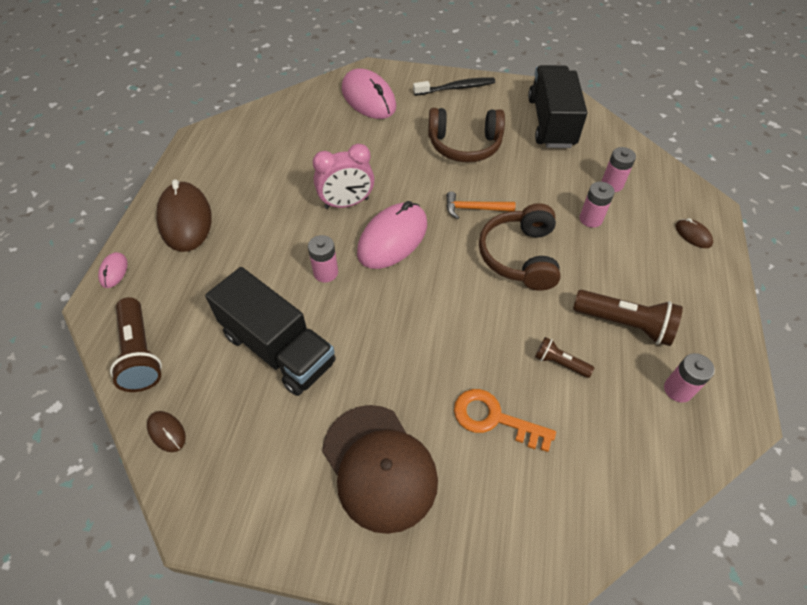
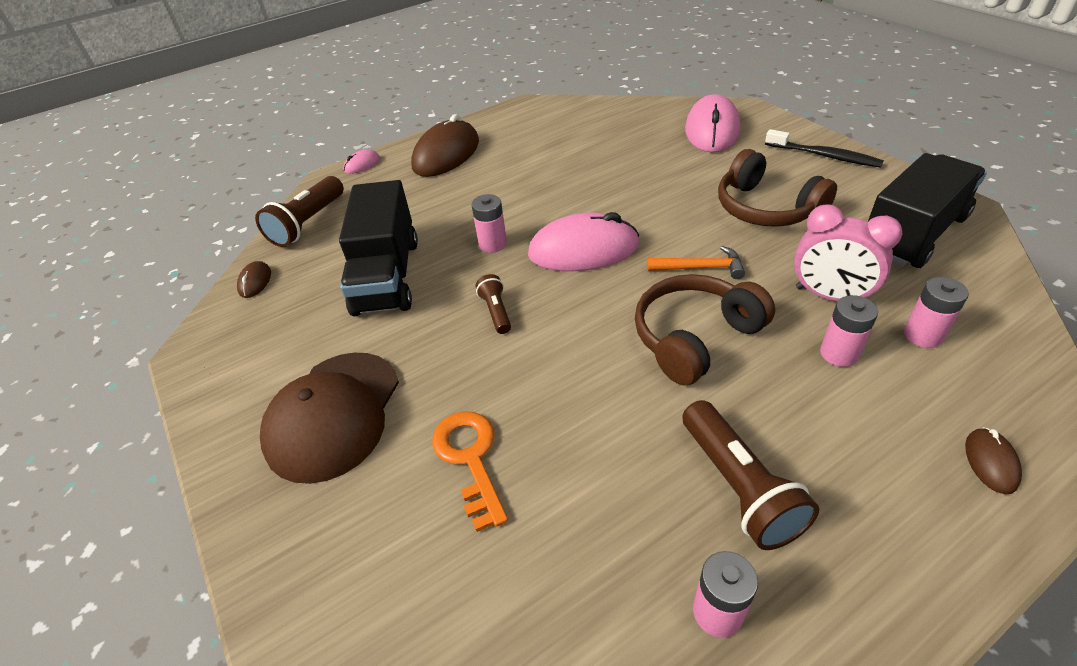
camera: 50 degrees right, 10 degrees down
pink clock [313,144,374,209] -> pink clock moved to [794,204,902,301]
orange hammer [446,191,516,219] -> orange hammer turned 135 degrees clockwise [648,246,745,279]
brown flashlight [535,337,594,378] -> brown flashlight moved to [476,274,511,334]

